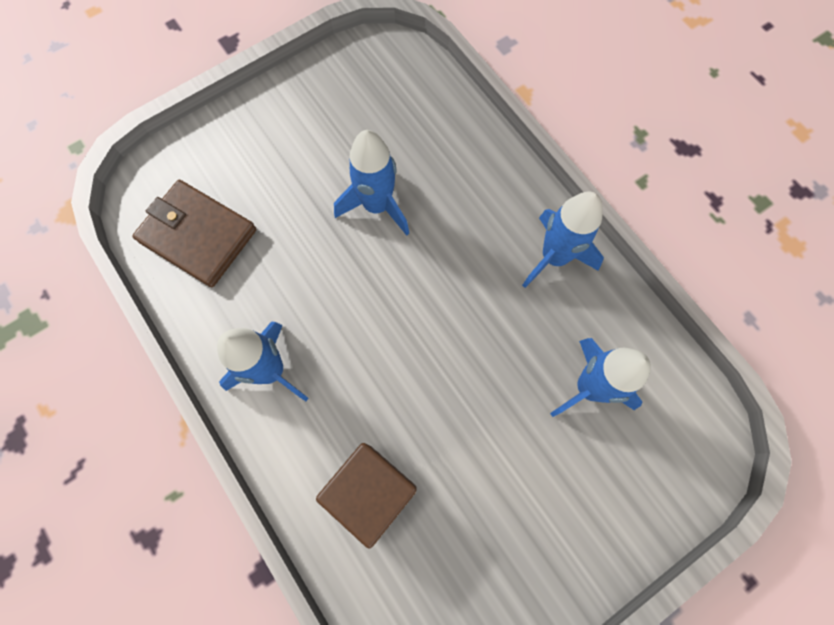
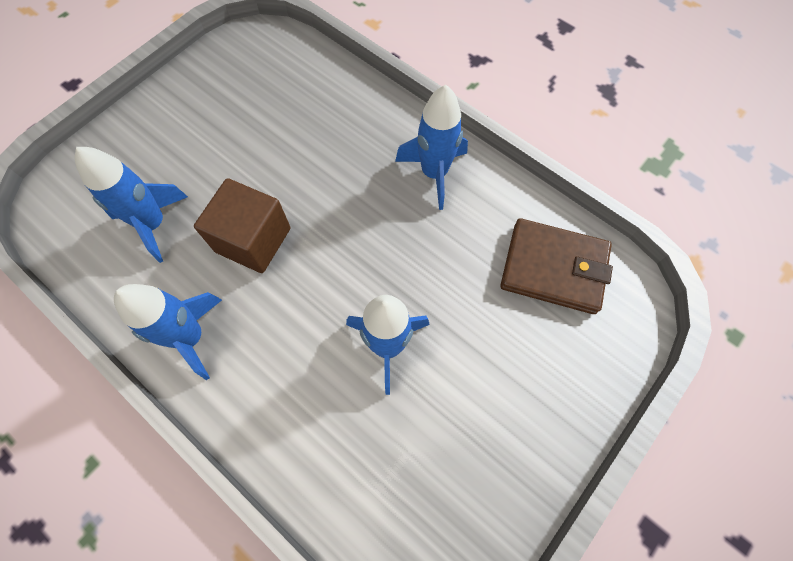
camera: 165 degrees right, 5 degrees down
brown cube [316,443,417,548] -> brown cube moved to [194,178,291,273]

